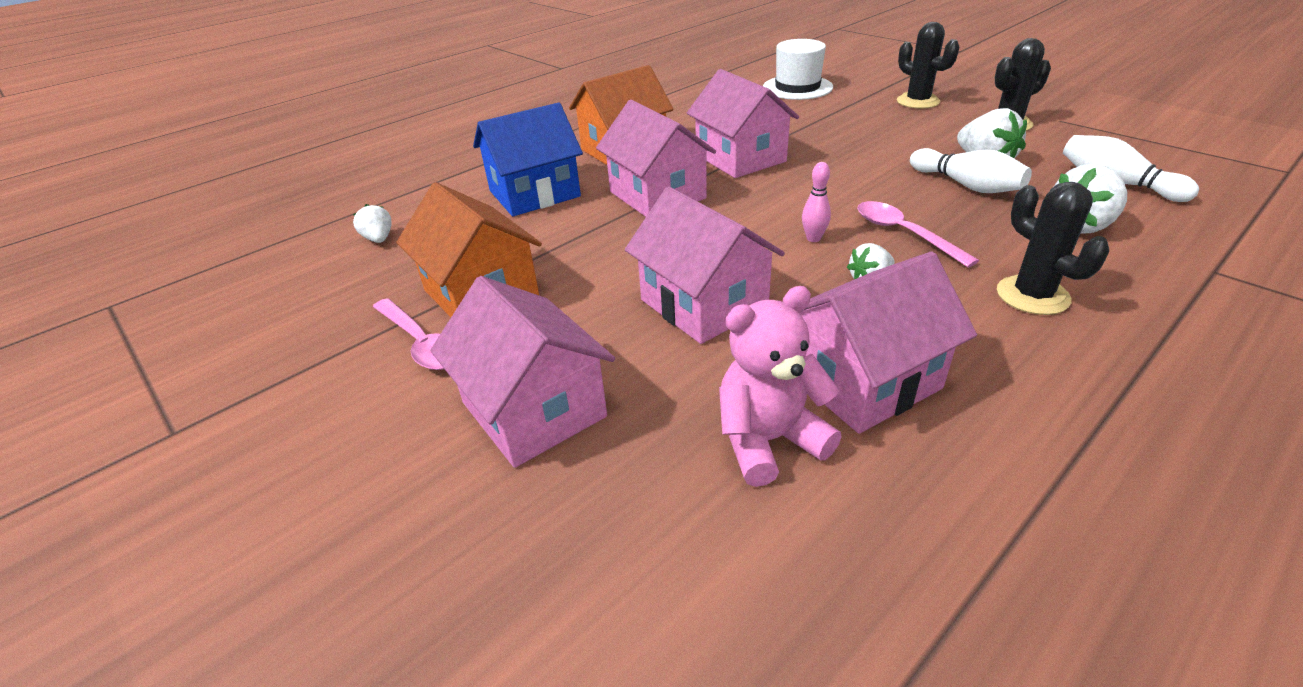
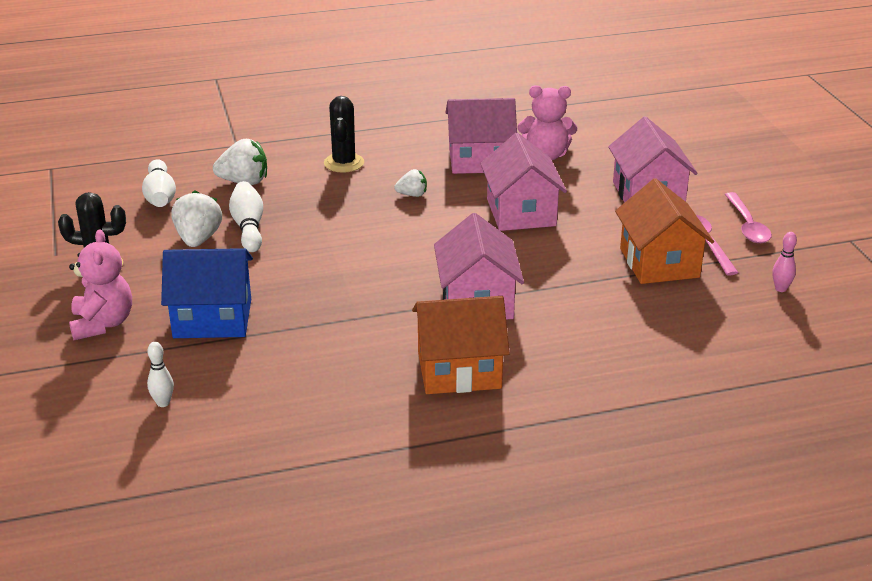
camera: 155 degrees left, 5 degrees down
white strawberry [353,204,392,243] -> none
blue house [473,102,583,216] -> blue house moved to [161,248,253,338]
pink house [687,69,799,178] -> none
white hat [763,39,833,100] -> white bowling pin [147,342,174,407]
pink bowling pin [802,162,831,242] -> pink bowling pin moved to [772,232,797,292]
pink spoon [857,201,979,268] -> pink spoon moved to [725,192,772,243]
black cactus [897,22,959,109] -> pink teddy bear [69,229,132,340]

